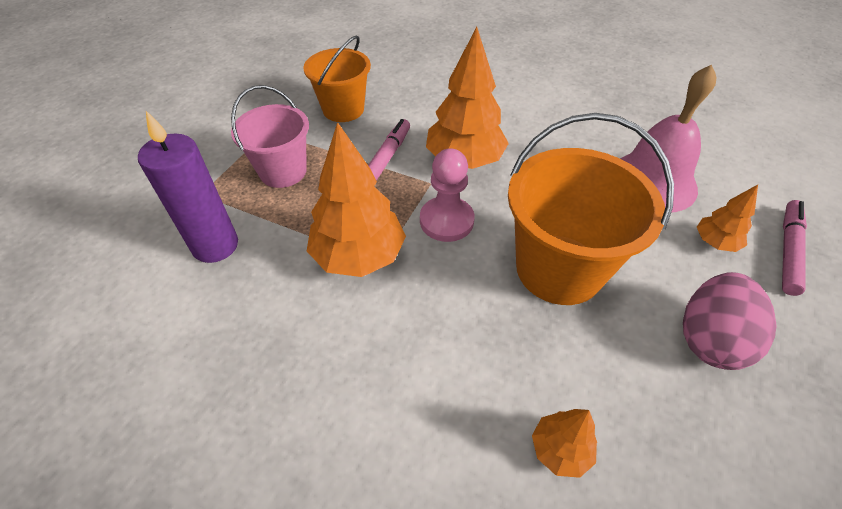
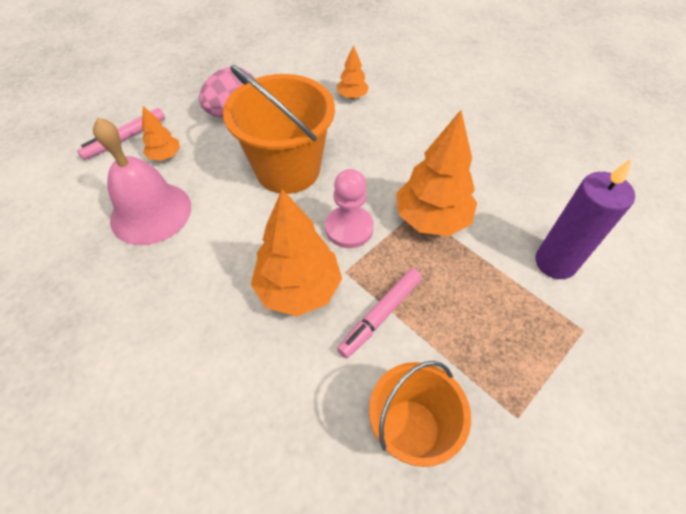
camera: 160 degrees left, 5 degrees up
pink bucket [231,85,309,188] -> none

